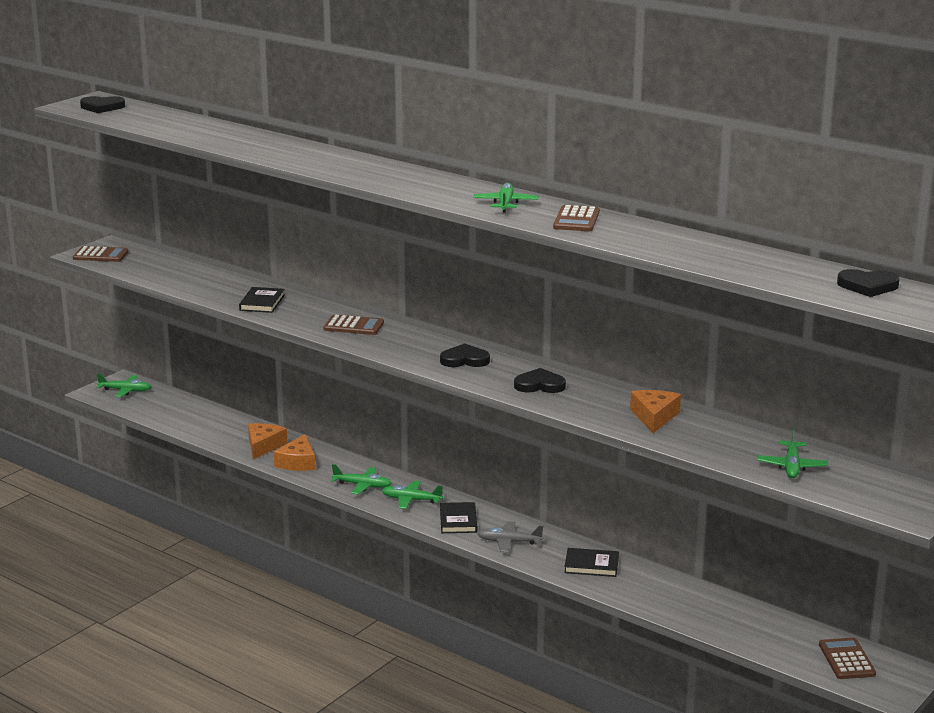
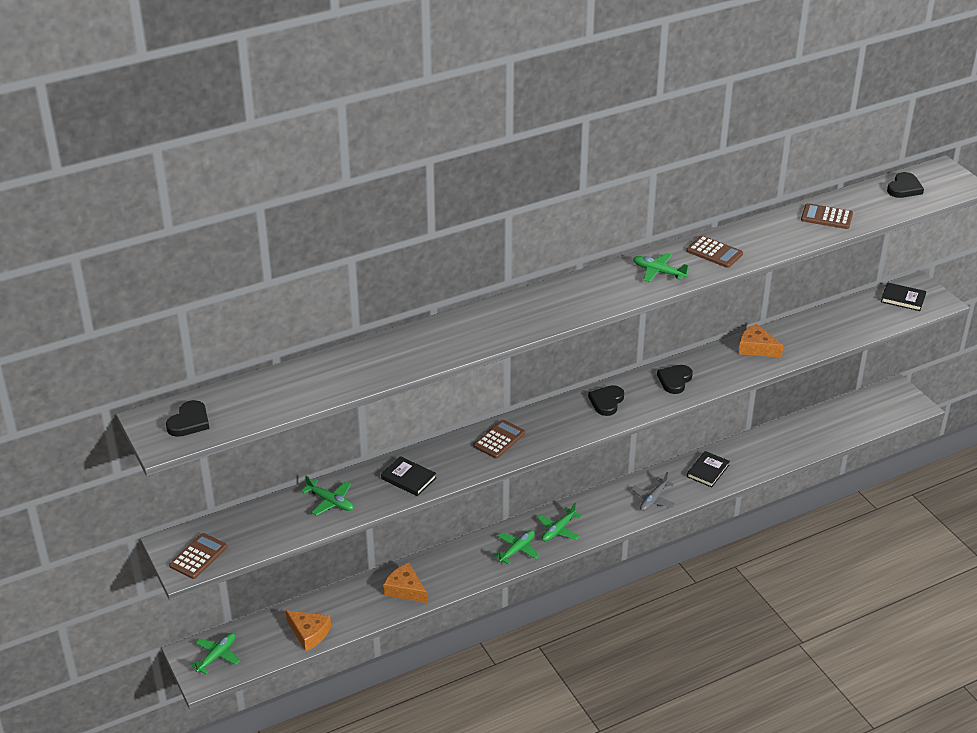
camera: 65 degrees left, 15 degrees up
orange cheese [274,434,315,471] -> orange cheese moved to [286,610,331,651]
black book [440,502,477,533] -> black book moved to [881,282,926,311]
green plane [757,428,828,478] -> green plane moved to [301,476,353,515]
brown calculator [819,638,876,679] -> brown calculator moved to [801,203,853,229]

